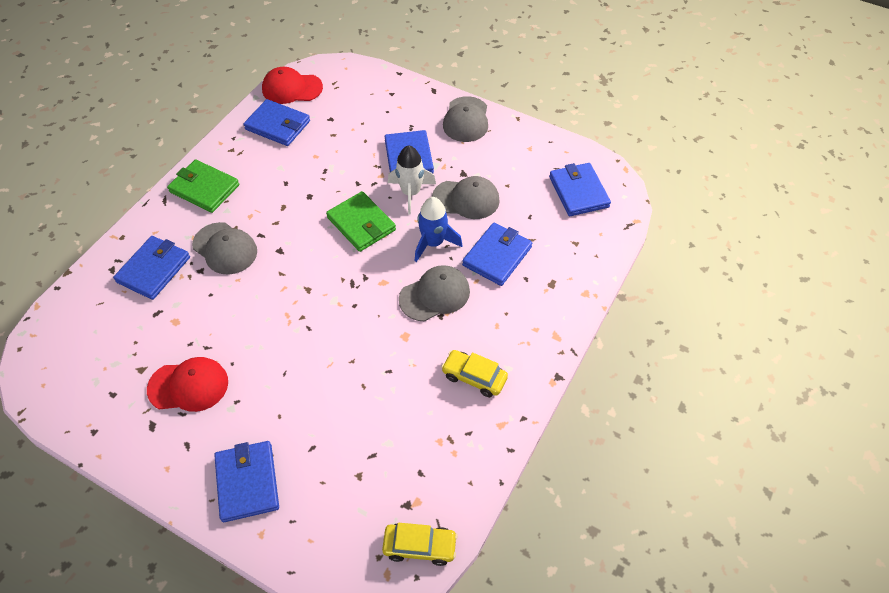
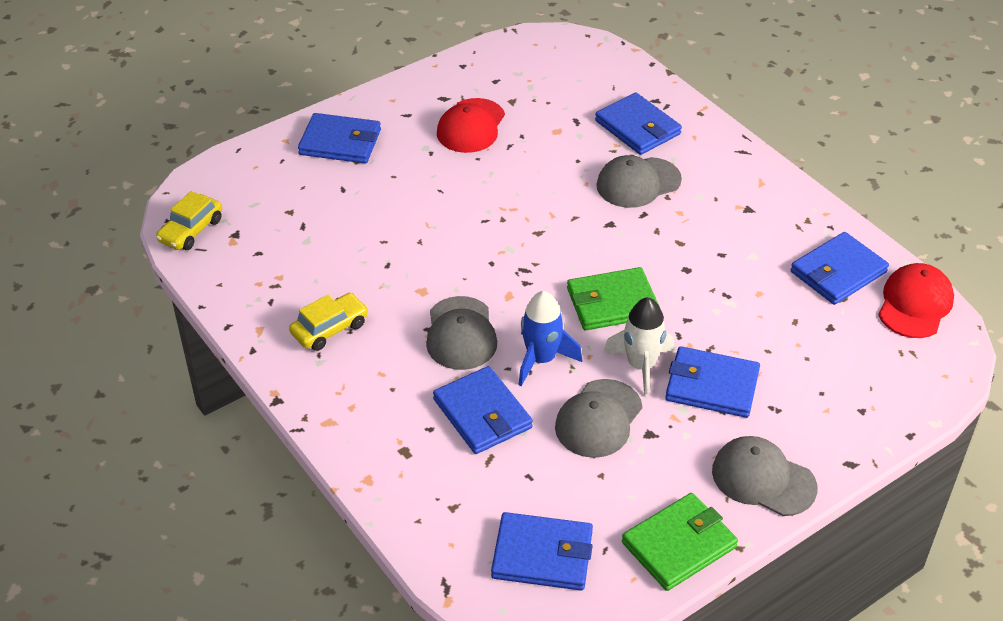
camera: 115 degrees right, 10 degrees down
green wallet [167,160,239,213] -> green wallet moved to [622,493,738,591]

